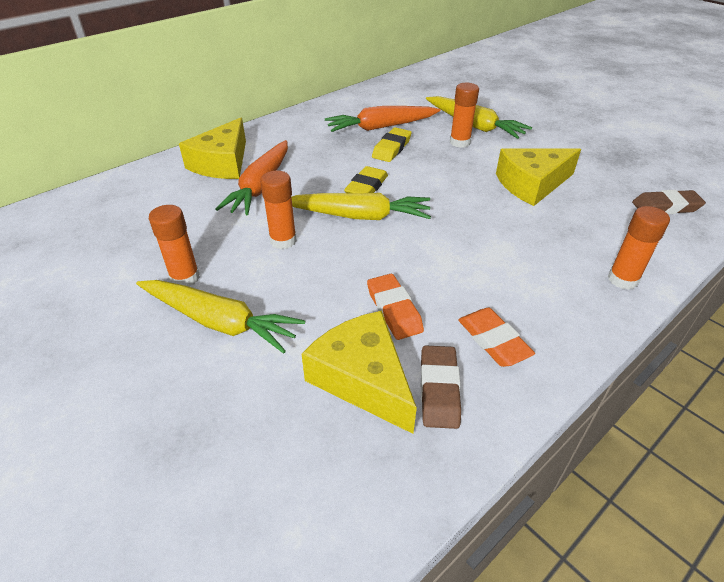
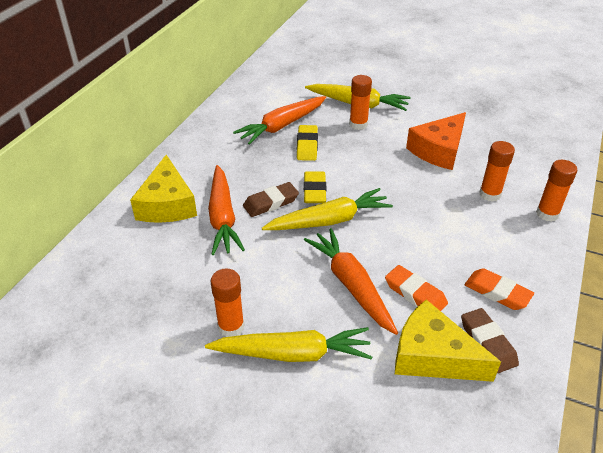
camera: 25 degrees left, 0 degrees up
orange glue stick [260,170,297,249] -> orange glue stick moved to [479,141,515,202]
yellow cheese [496,148,581,206] -> orange cheese [406,112,466,170]
brown eraser [632,190,706,214] -> brown eraser moved to [243,182,299,217]
none -> orange carrot [304,228,398,335]

